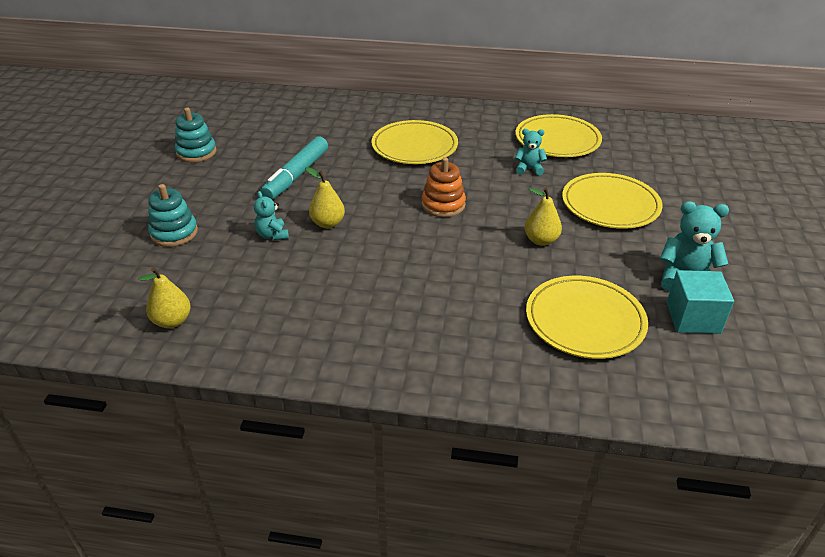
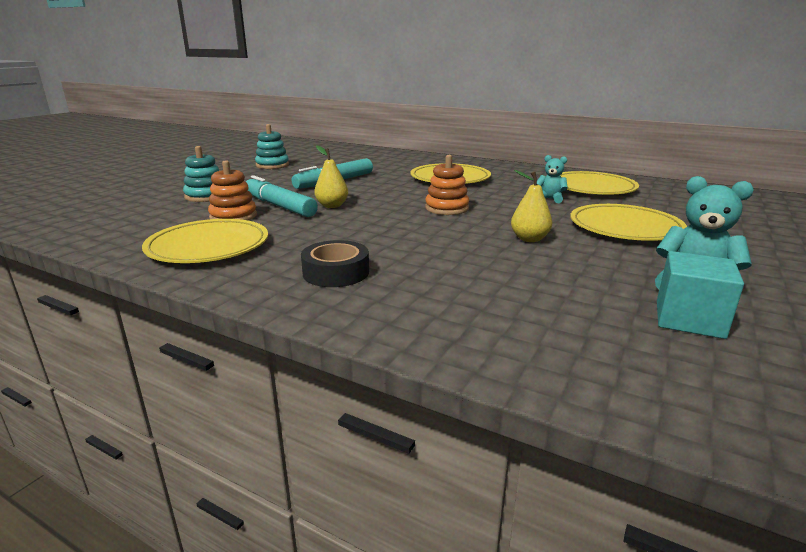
camera: 20 degrees right, 15 degrees down
yellow pear [138,267,191,328] -> none
turquoise teddy bear [254,191,289,240] -> turquoise marker [246,175,318,217]
yellow plate [526,276,648,359] -> yellow plate moved to [142,219,268,263]
none -> orange stacking toy [208,160,257,221]
none -> black tape [301,240,369,287]

